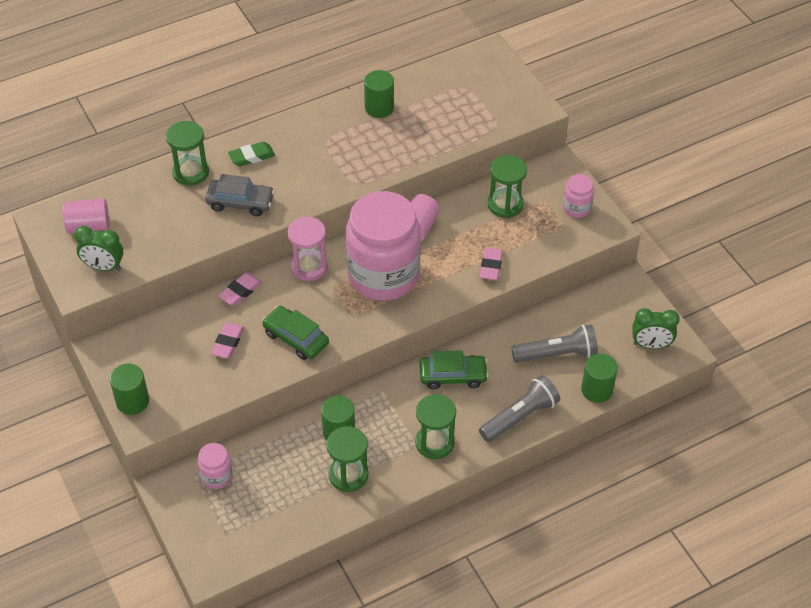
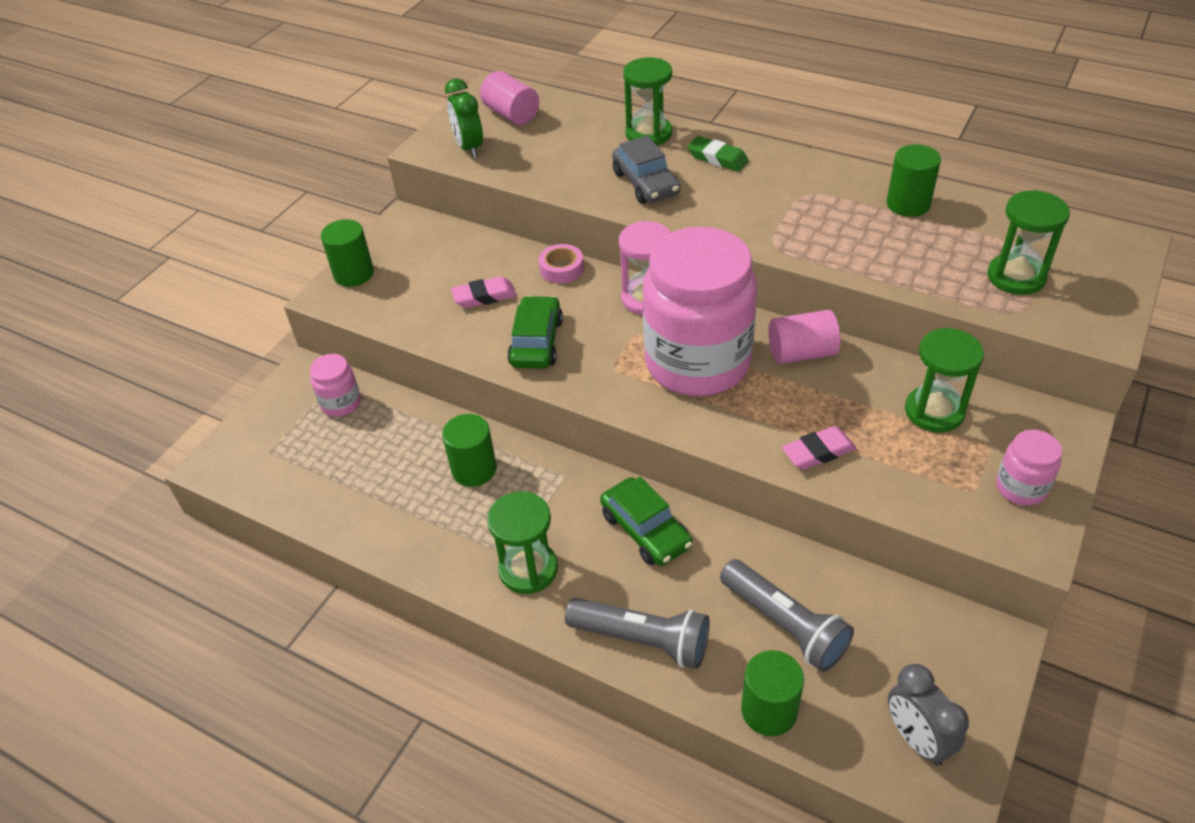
camera: 60 degrees right, 5 degrees down
pink eraser [218,272,262,306] -> pink tape [539,244,584,284]
green hourglass [326,426,368,492] -> green hourglass moved to [987,190,1070,295]
green clock [632,308,680,349] -> grey clock [888,664,969,766]

